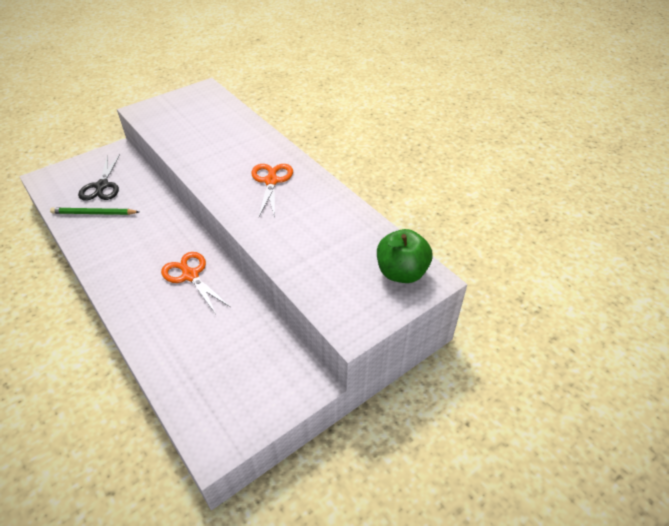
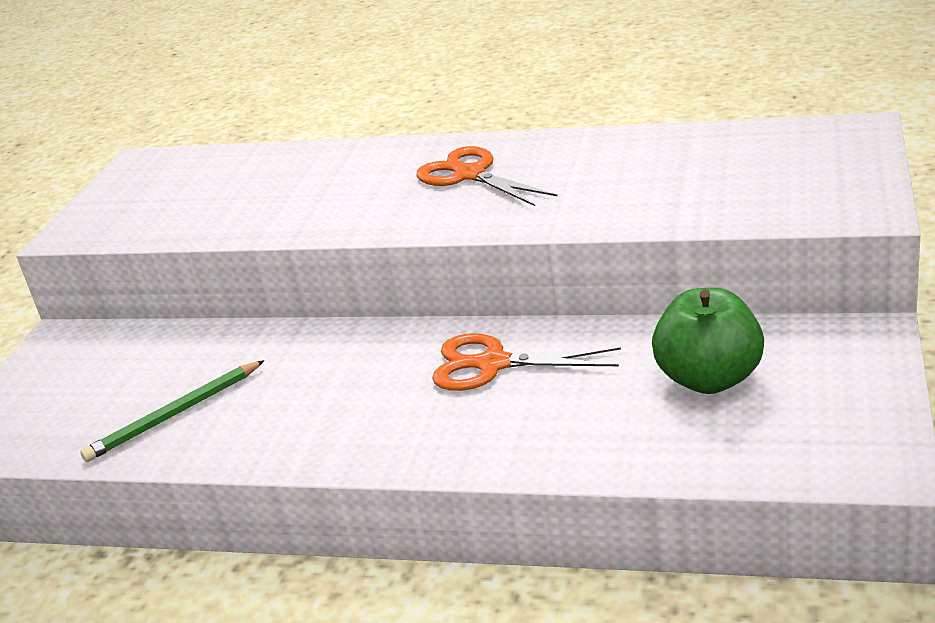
camera: 35 degrees left, 15 degrees down
black scissors [78,154,120,201] -> none
green apple [377,229,433,283] -> green apple moved to [652,288,764,394]

